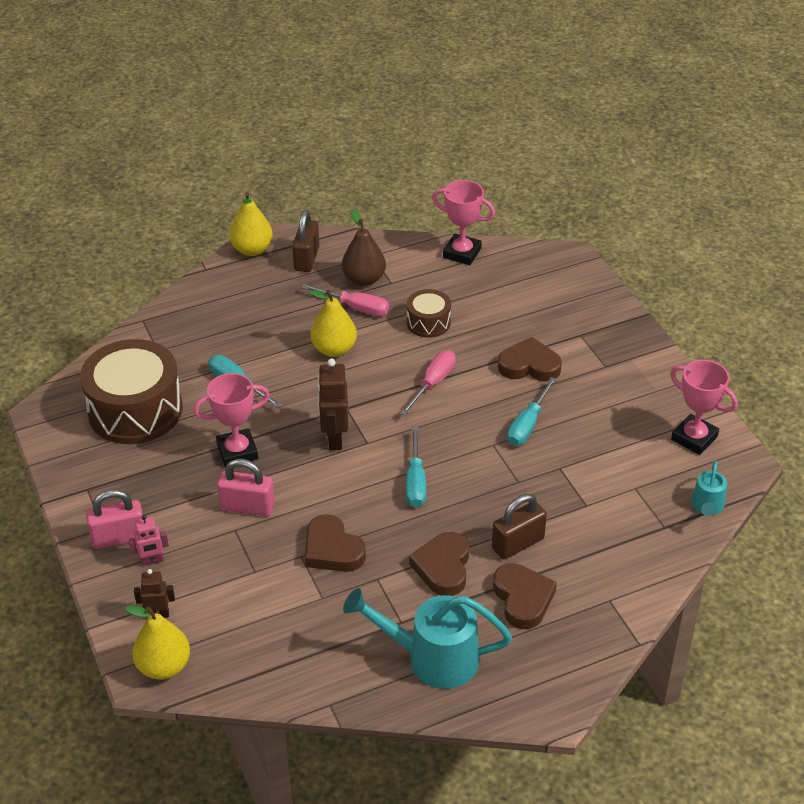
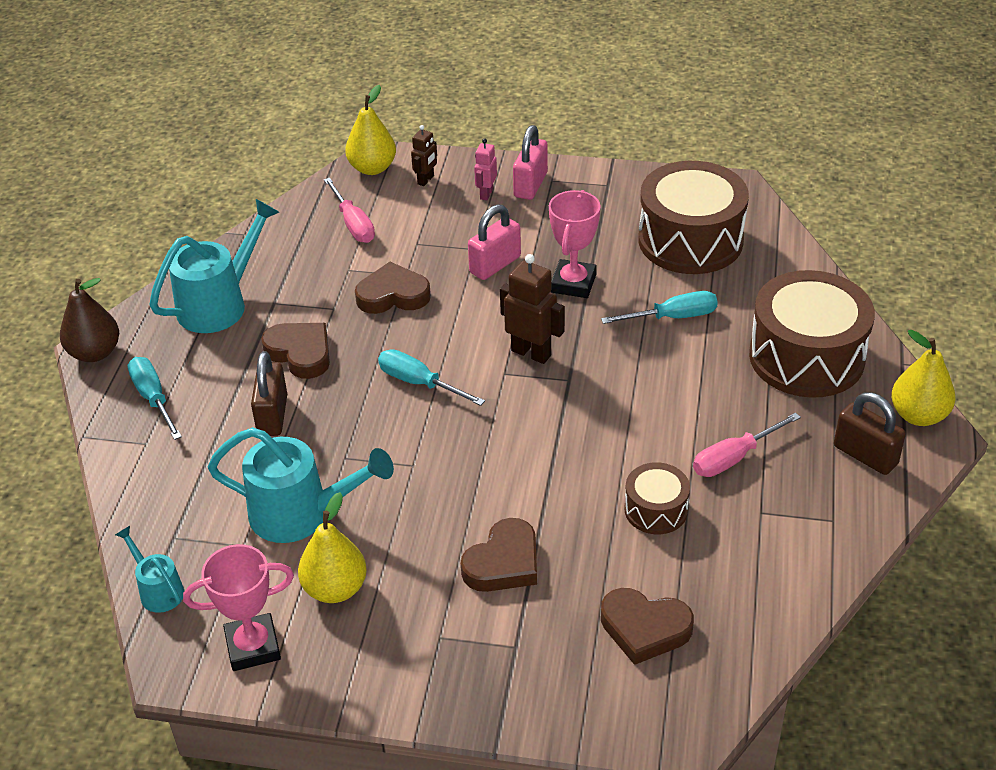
camera: 125 degrees right, 0 degrees up
yellow pear [309,290,357,357] -> yellow pear moved to [298,492,367,603]
brown pear [342,209,386,286] -> brown pear moved to [60,278,119,362]
pink screwdriver [400,350,456,416] -> pink screwdriver moved to [324,178,375,243]
pink trophy [432,180,495,265] -> none
brown heart [493,563,557,629] -> brown heart moved to [601,588,694,665]
turquoise screwdriver [507,377,557,446] -> turquoise screwdriver moved to [127,357,182,440]
none -> turquoise watering can [208,427,394,543]
none -> brown drum [749,270,875,398]

